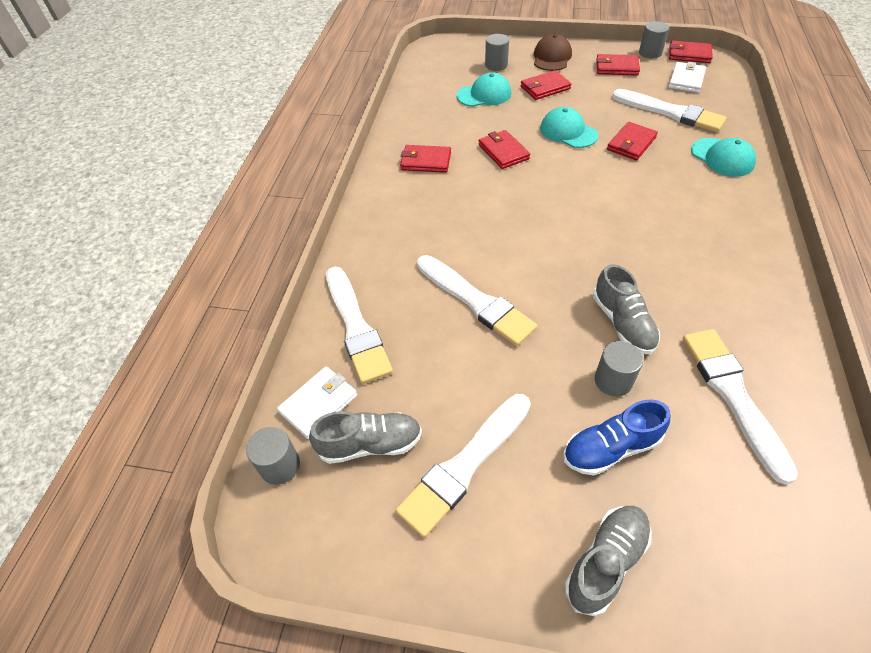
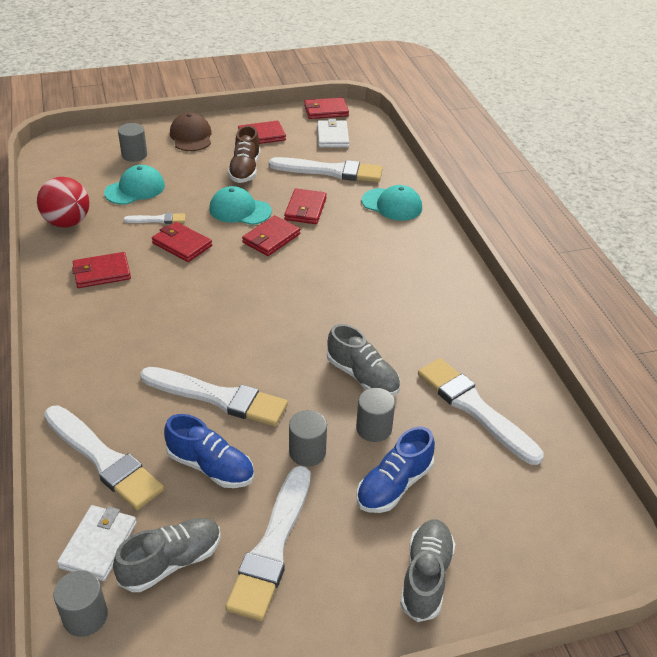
camera: 30 degrees left, 10 degrees down
red wallet [521,70,571,100] -> red wallet moved to [242,215,301,256]
grey cylinder [639,21,669,59] -> grey cylinder moved to [289,410,327,466]
none -> red ball [37,177,89,228]
none -> white brush [123,213,186,224]
none -> blue shoe [164,414,254,488]
none -> brown shoe [228,126,260,183]

